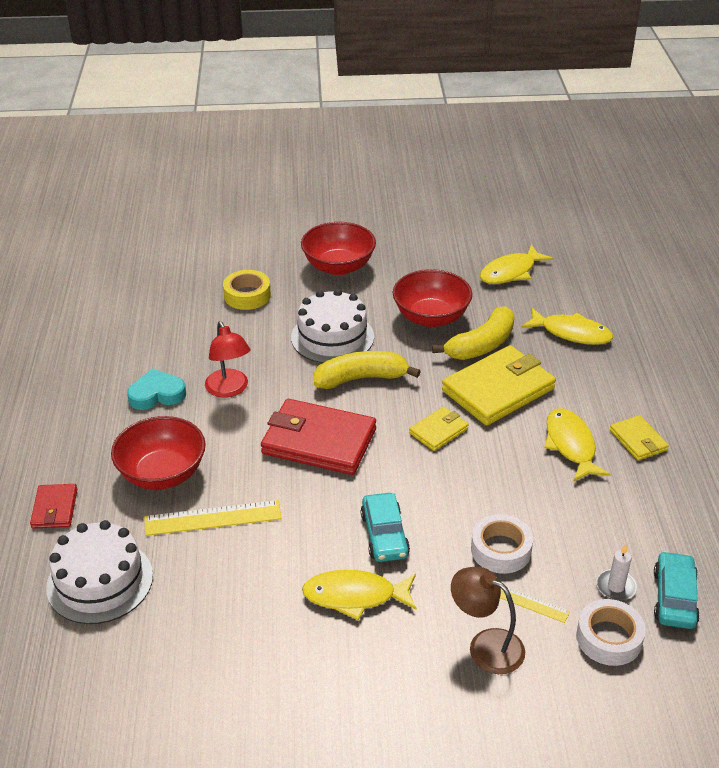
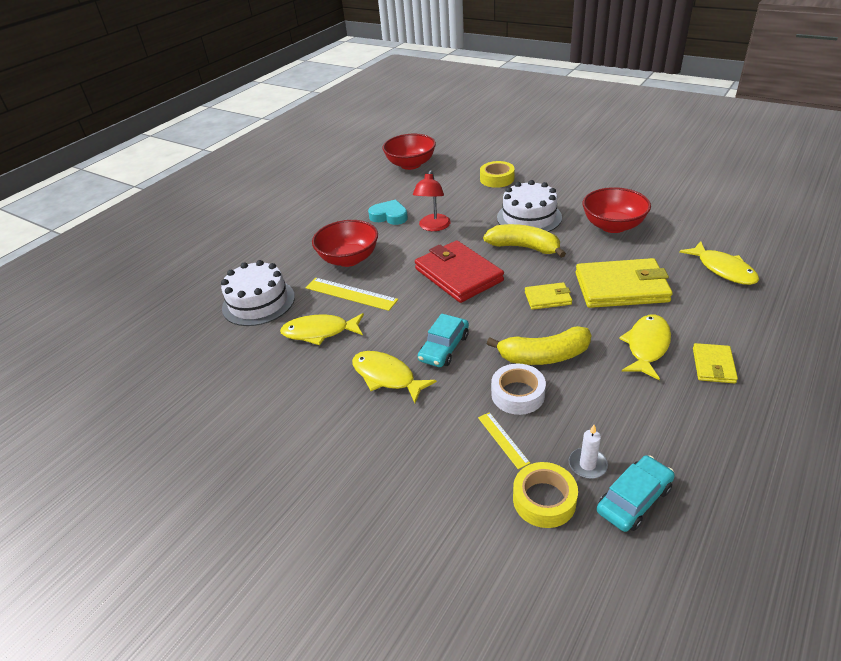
camera: 40 degrees right, 0 degrees up
red wallet [30,484,77,529] -> none
red bowl [301,222,376,275] -> red bowl moved to [383,134,436,170]
yellow banana [432,306,515,360] -> yellow banana moved to [487,326,591,365]
brown lamp [451,567,525,674] -> none
yellow fish [480,245,553,284] -> yellow fish moved to [280,313,364,345]
white tape [576,599,646,666] -> yellow tape [513,462,578,528]

